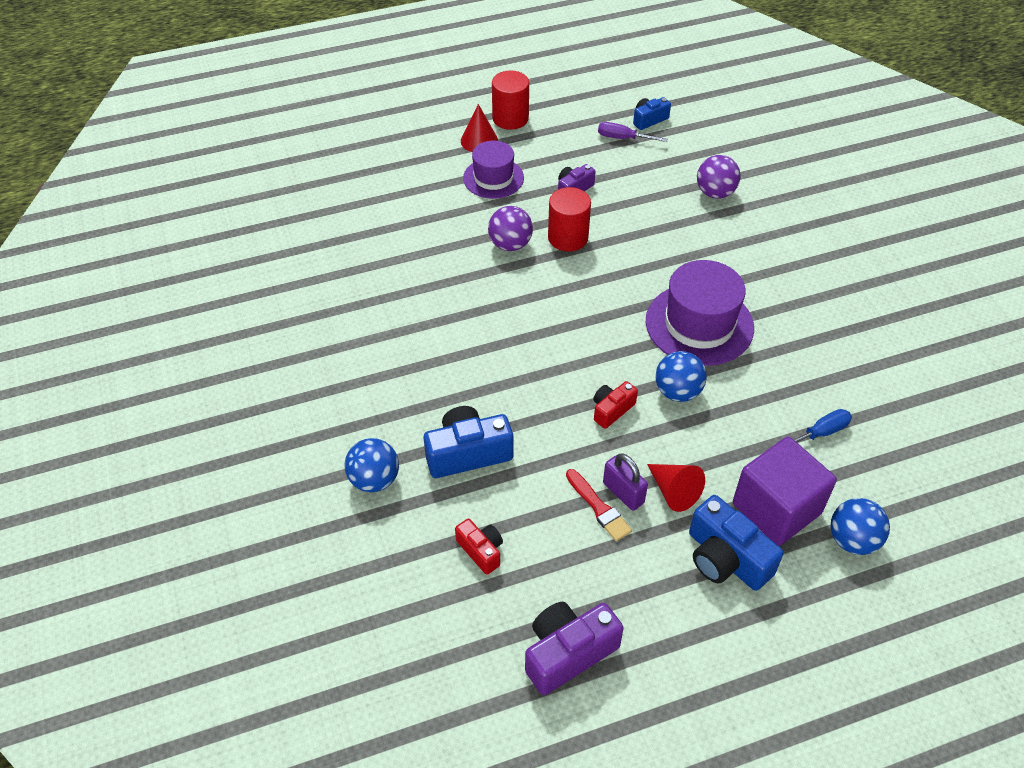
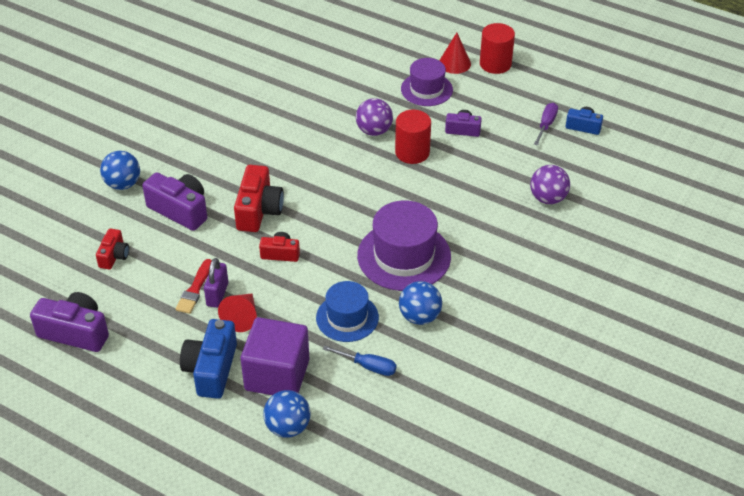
camera: 50 degrees right, 5 degrees down
blue camera [424,406,513,478] -> purple camera [142,172,207,231]
purple screwdriver [598,122,668,142] -> purple screwdriver turned 45 degrees clockwise [534,103,558,145]
blue ball [655,351,707,402] -> blue ball moved to [399,281,442,325]
none -> red camera [234,165,284,232]
none -> blue hat [316,281,379,342]

